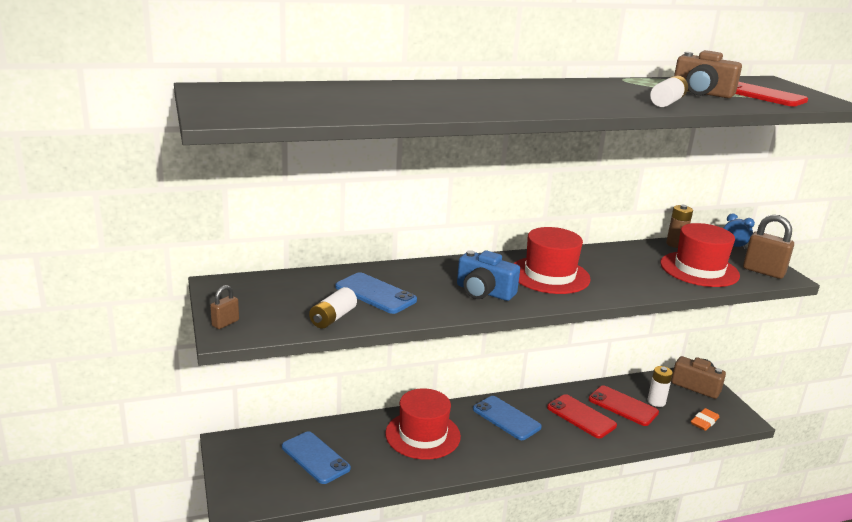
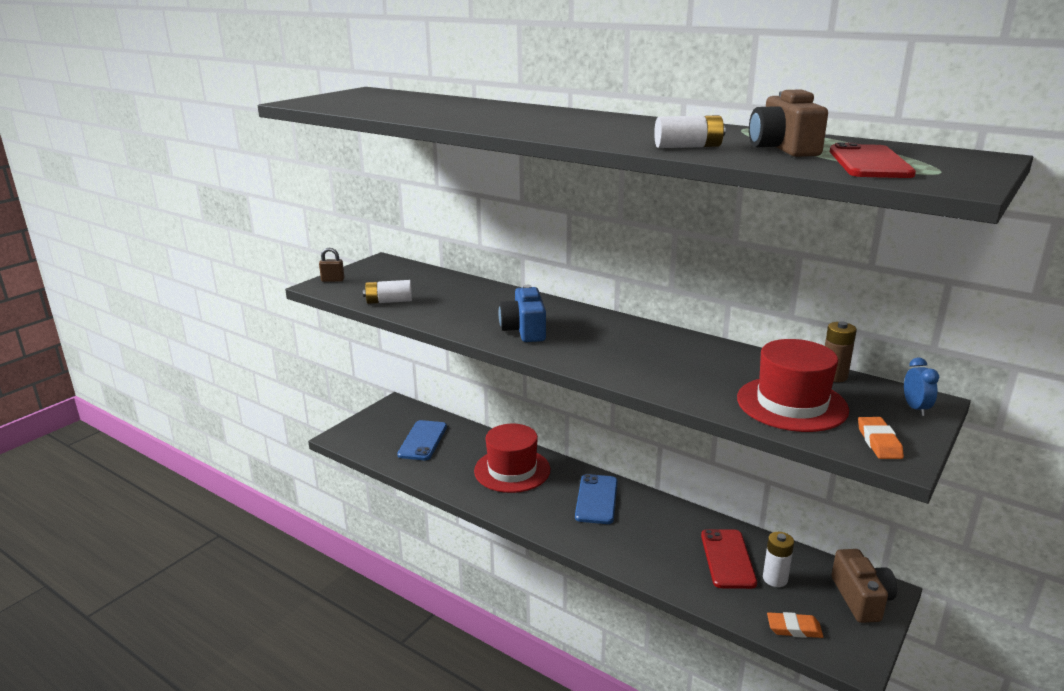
camera: 55 degrees right, 0 degrees up
blue phone [335,272,417,314] -> none
red hat [514,227,591,294] -> none
red phone [547,394,617,438] -> none
brown padlock [743,215,794,279] -> orange eraser [858,417,904,459]

